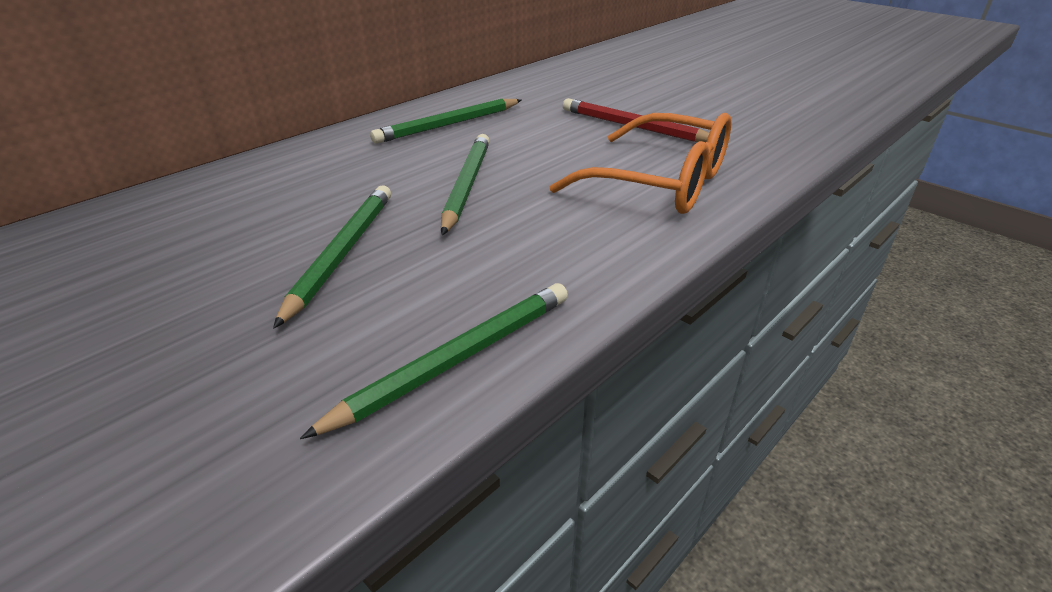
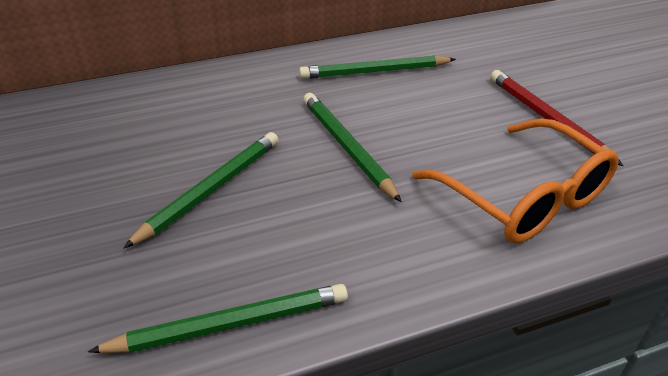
camera: 25 degrees right, 5 degrees up
green pencil [441,134,490,235] -> green pencil turned 60 degrees counterclockwise [303,93,402,203]

